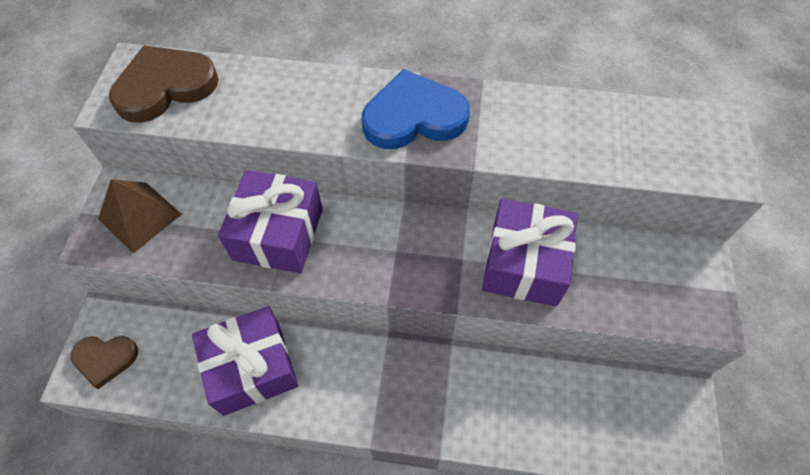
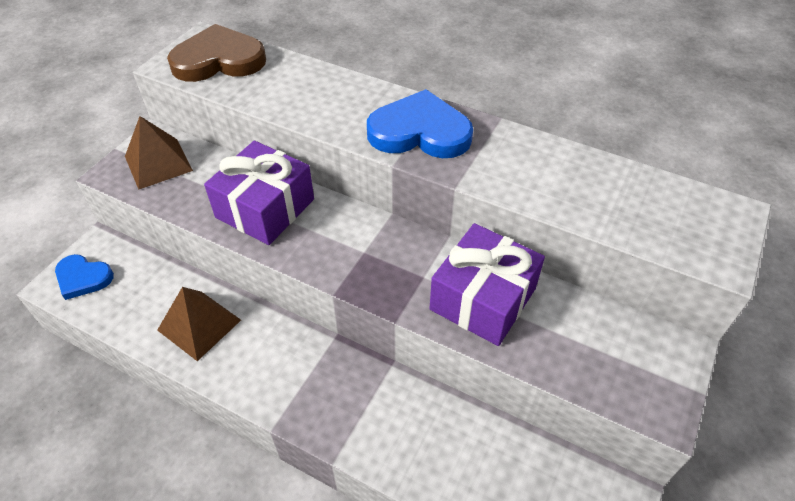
camera: 20 degrees right, 10 degrees down
brown heart [71,336,138,389] -> blue heart [55,254,114,300]
purple gift [192,306,298,416] -> brown pyramid [157,287,241,361]

